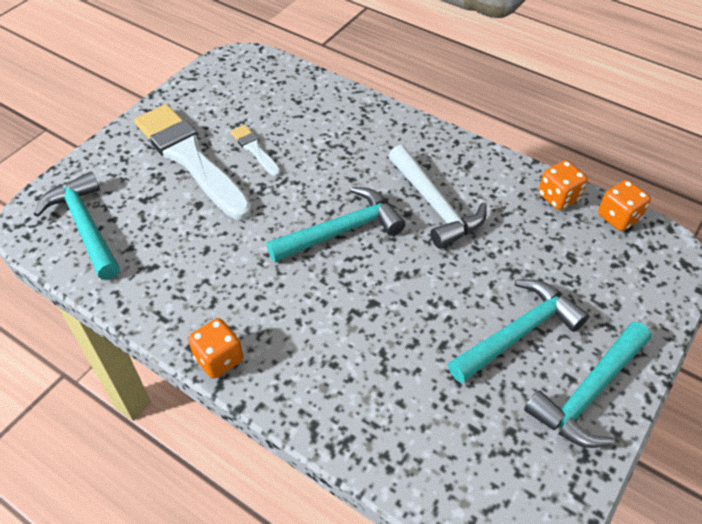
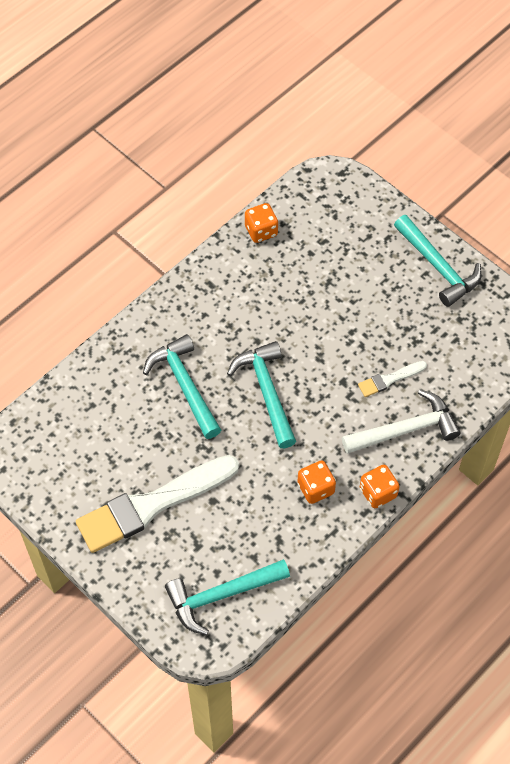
camera: 80 degrees left, 10 degrees up
white brush [230,125,281,177] -> white brush moved to [358,361,427,397]
white hammer [389,145,487,249] -> white hammer moved to [342,390,461,454]
turquoise hammer [448,279,589,383] -> turquoise hammer moved to [143,334,221,439]
orange dice [598,180,651,231] -> orange dice moved to [297,461,336,504]

